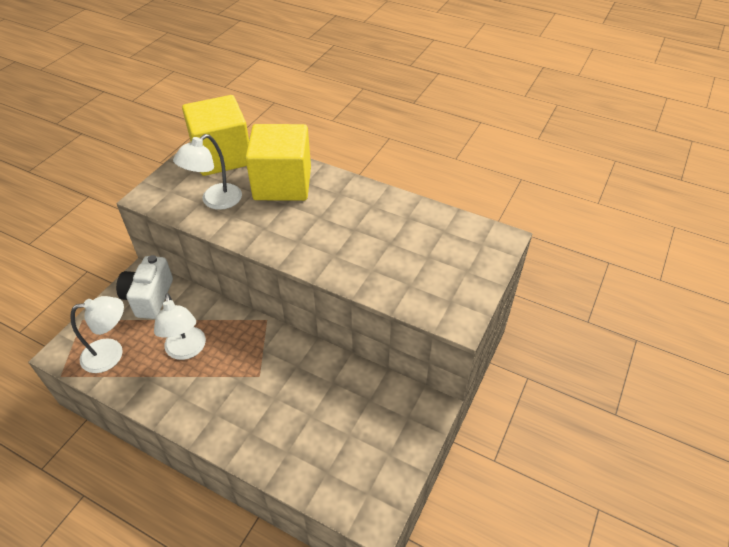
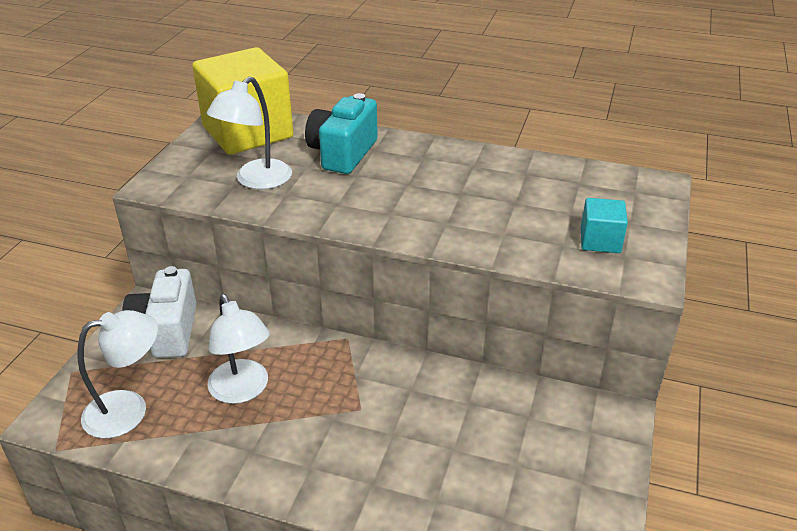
camera: 10 degrees left, 10 degrees down
yellow cube [245,124,311,201] -> turquoise camera [305,93,378,174]
none -> turquoise cube [581,198,628,253]

